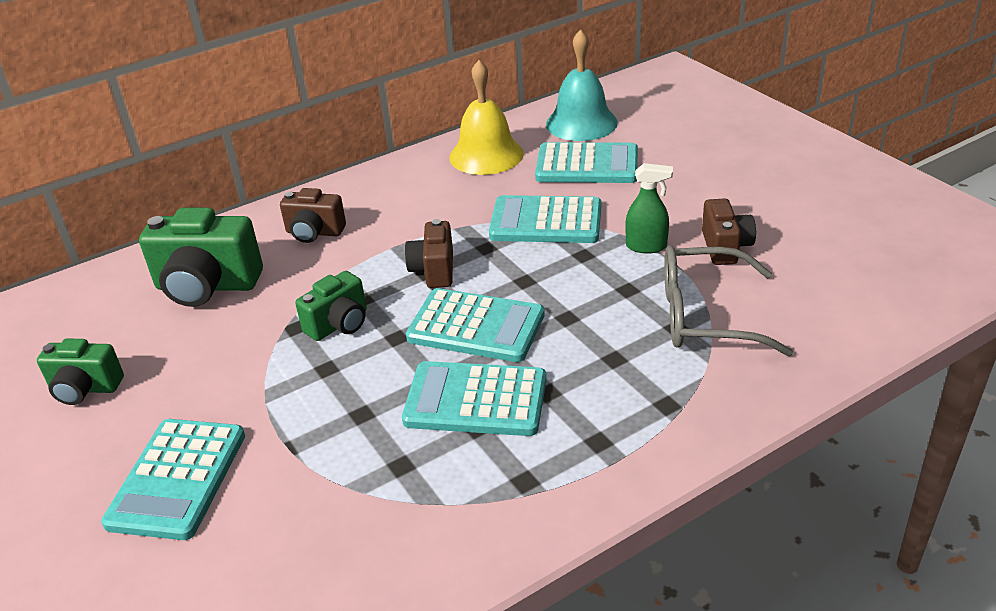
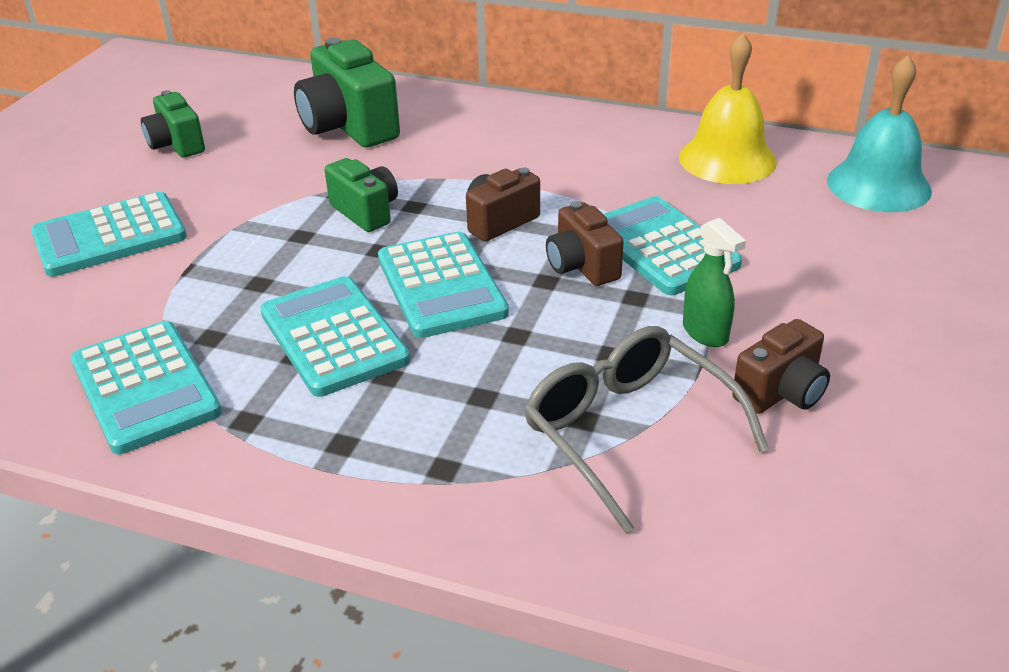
camera: 50 degrees right, 0 degrees up
brown camera [280,188,346,243] -> brown camera moved to [546,201,624,286]
green camera [295,271,367,341] -> green camera turned 135 degrees counterclockwise [325,158,398,232]
turquoise calculator [535,142,638,183] -> turquoise calculator moved to [71,321,222,454]

